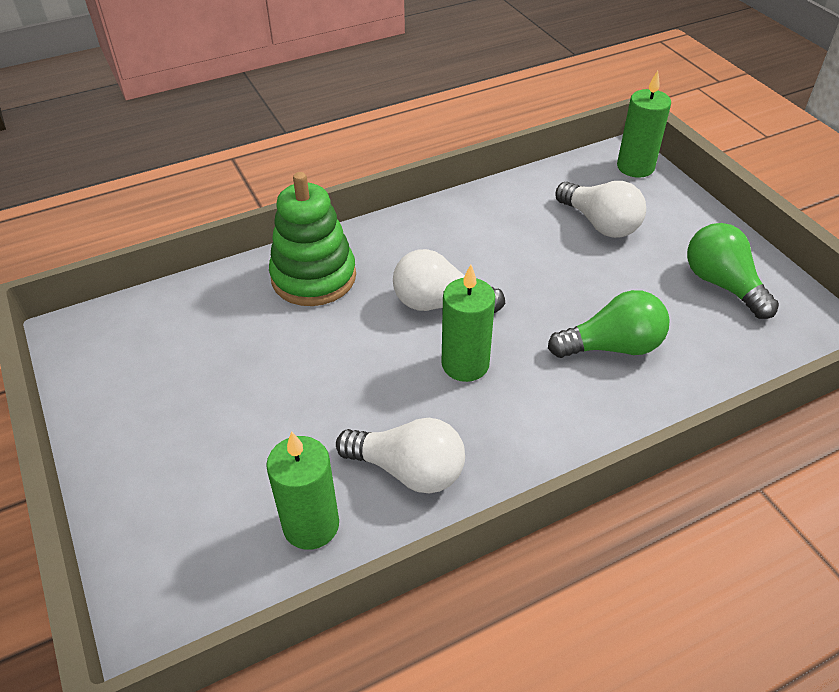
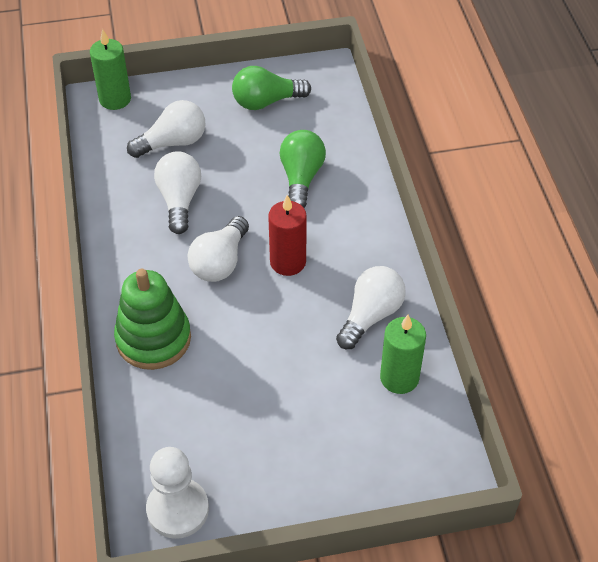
camera: 75 degrees left, 5 degrees up
green candle [441,264,495,382] -> red candle [268,195,307,276]
none -> white pawn [146,447,209,539]
none -> white light bulb [154,151,201,234]

